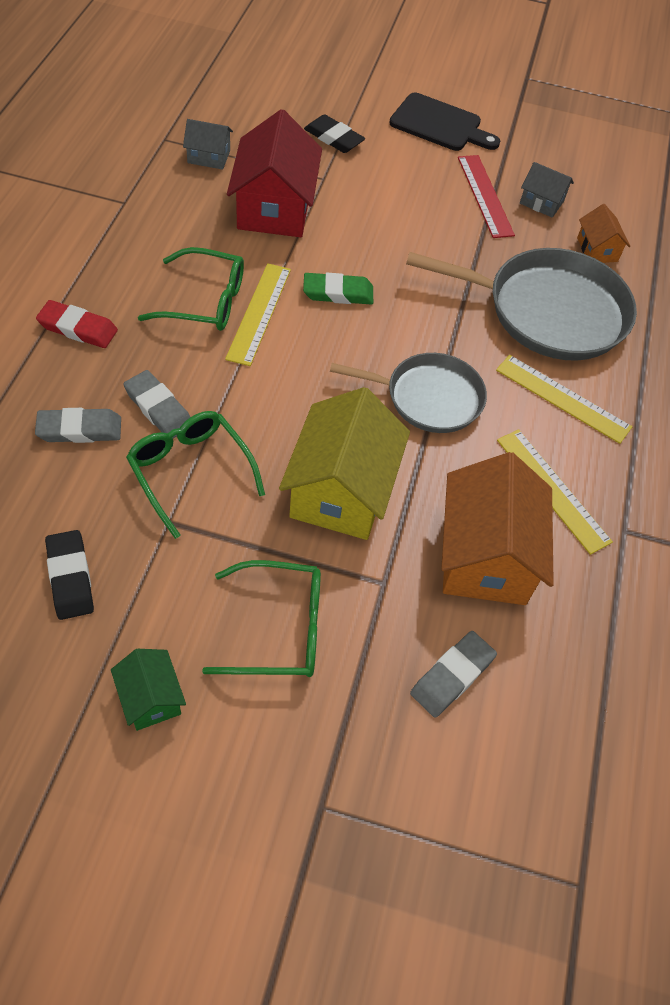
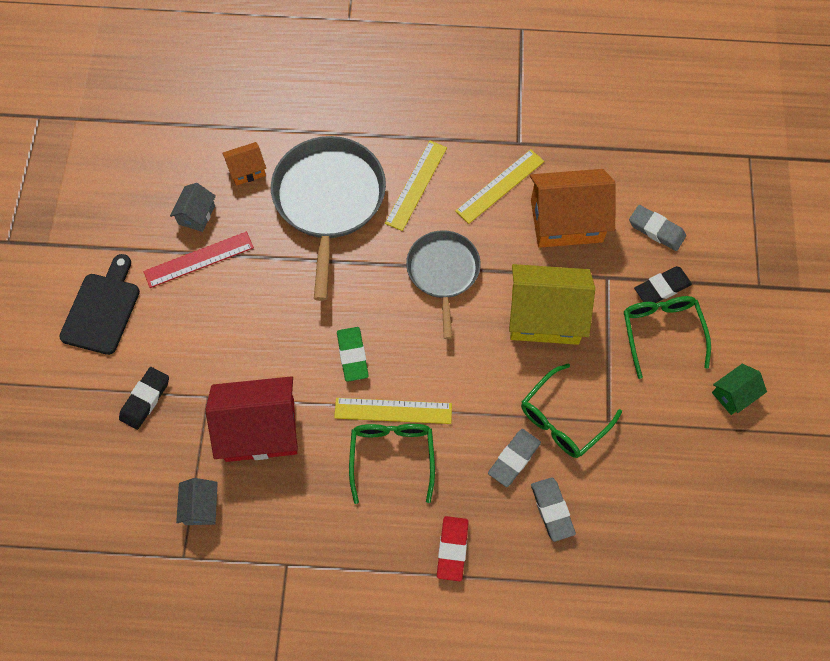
camera: 95 degrees left, 10 degrees up
black eraser [45,530,94,620] -> black eraser moved to [634,266,692,303]

